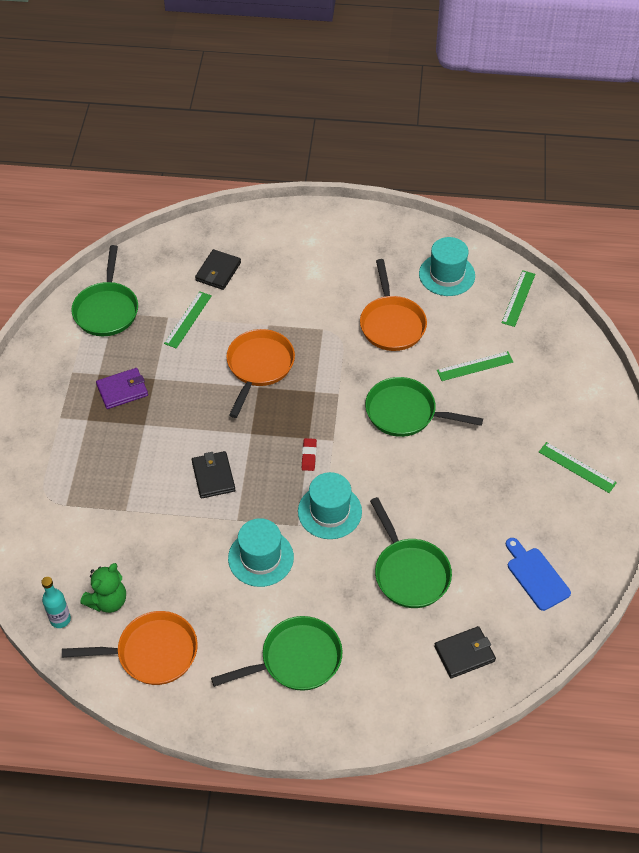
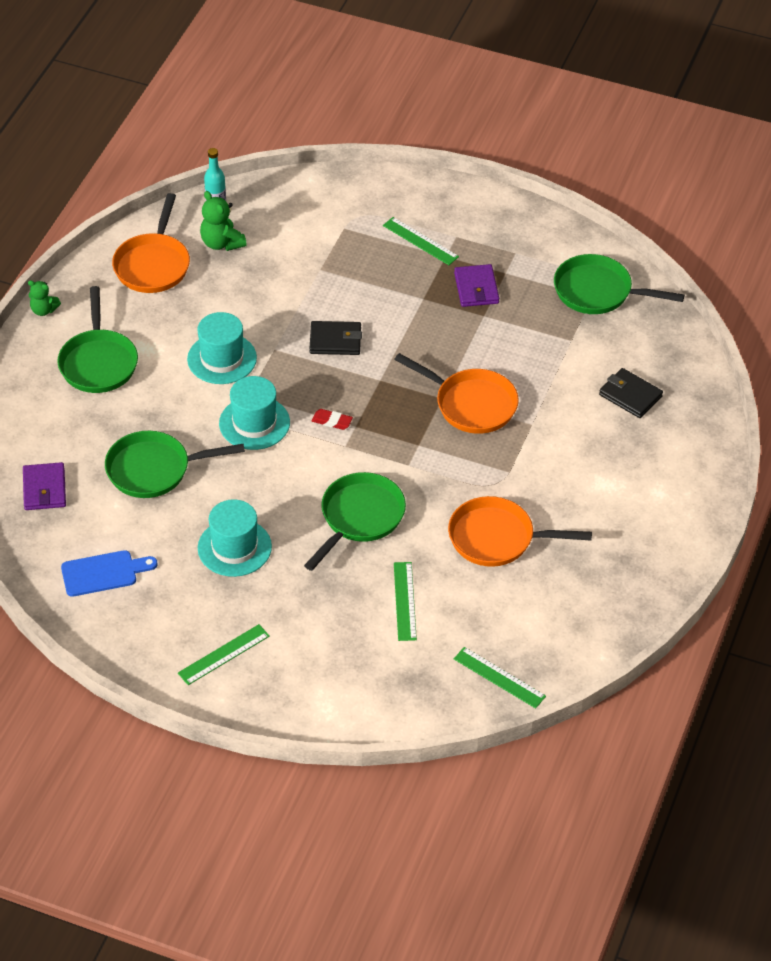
camera: 105 degrees right, 5 degrees down
green ruler [164,291,212,348] -> green ruler moved to [383,217,459,265]
turquoise hat [419,237,475,296] -> turquoise hat moved to [198,499,272,577]
black wallet [434,626,496,679] -> purple wallet [23,462,66,510]
none -> green teddy bear [28,280,61,316]

